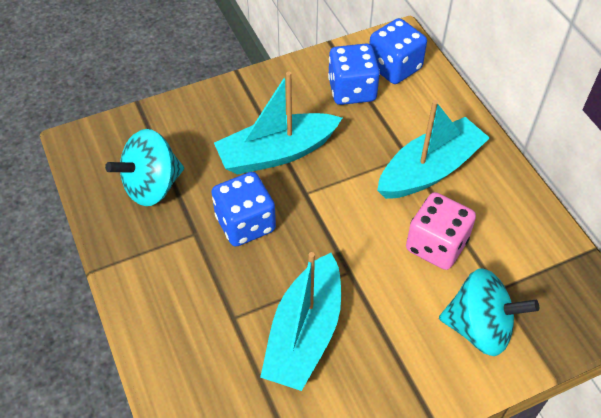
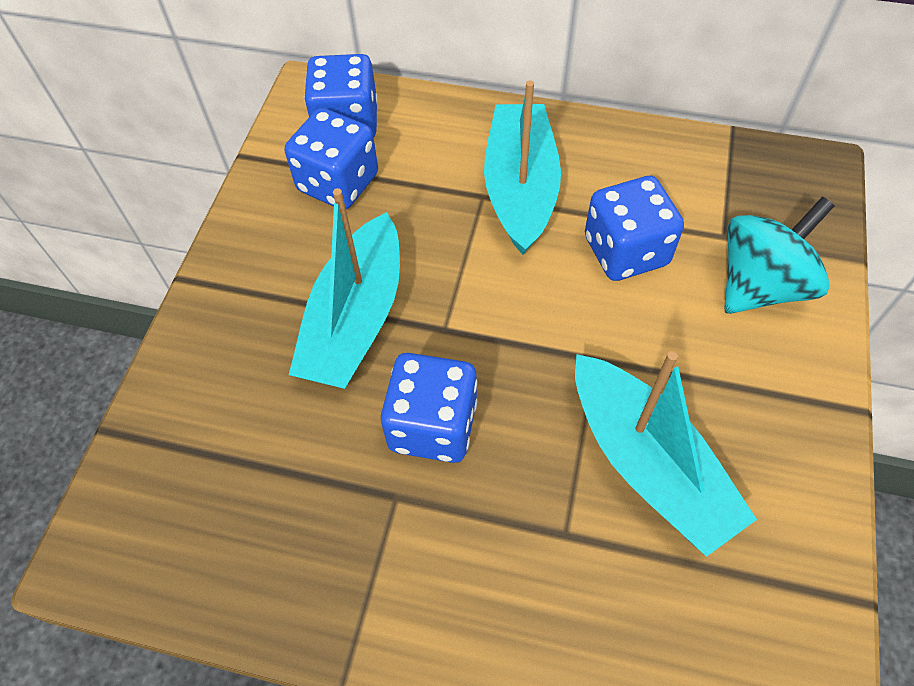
camera: 50 degrees left, 5 degrees up
turquoise spinning top [105,129,184,206] -> none
pink dice [406,192,476,270] -> blue dice [585,176,684,281]

